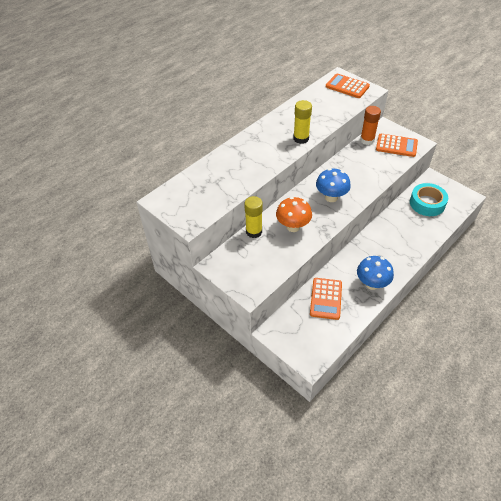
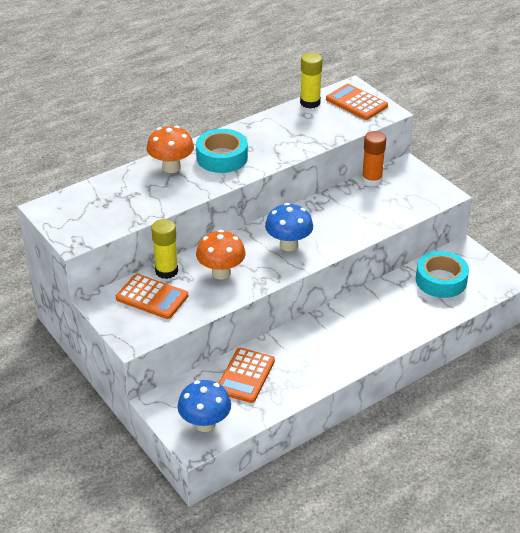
camera: 10 degrees right, 10 degrees down
yellow glue stick [293,100,312,144] -> yellow glue stick moved to [300,52,323,109]
blue mushroom [357,256,394,290] -> blue mushroom moved to [178,380,231,432]
orange calculator [376,134,418,157] -> orange calculator moved to [116,274,188,319]
none -> orange mushroom [147,126,194,173]
none -> turquoise tape [196,129,248,173]

